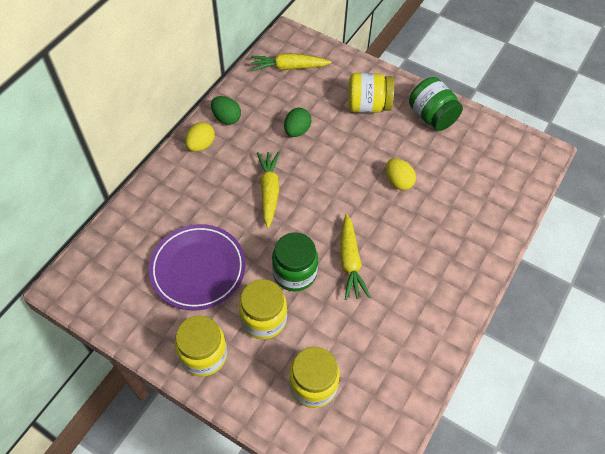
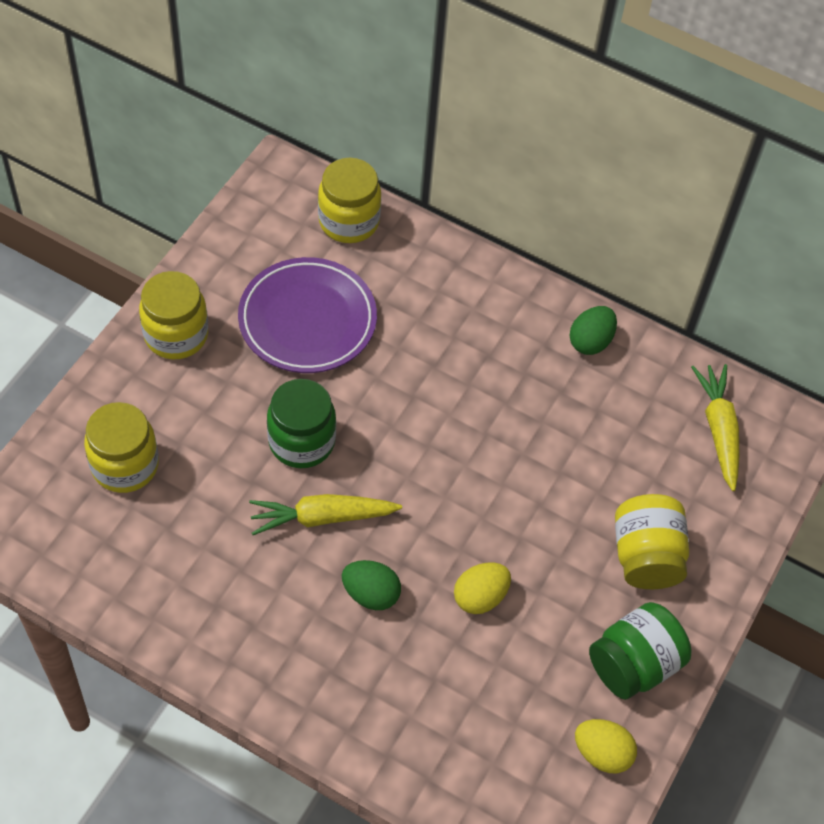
camera: 85 degrees right, 0 degrees up
yellow egg [185,122,215,152] -> yellow egg moved to [575,719,637,774]
yellow jar [239,279,287,339] -> yellow jar moved to [318,158,381,243]
yellow carrot [257,152,280,228] -> none
green egg [284,108,311,137] -> green egg moved to [342,560,401,610]

